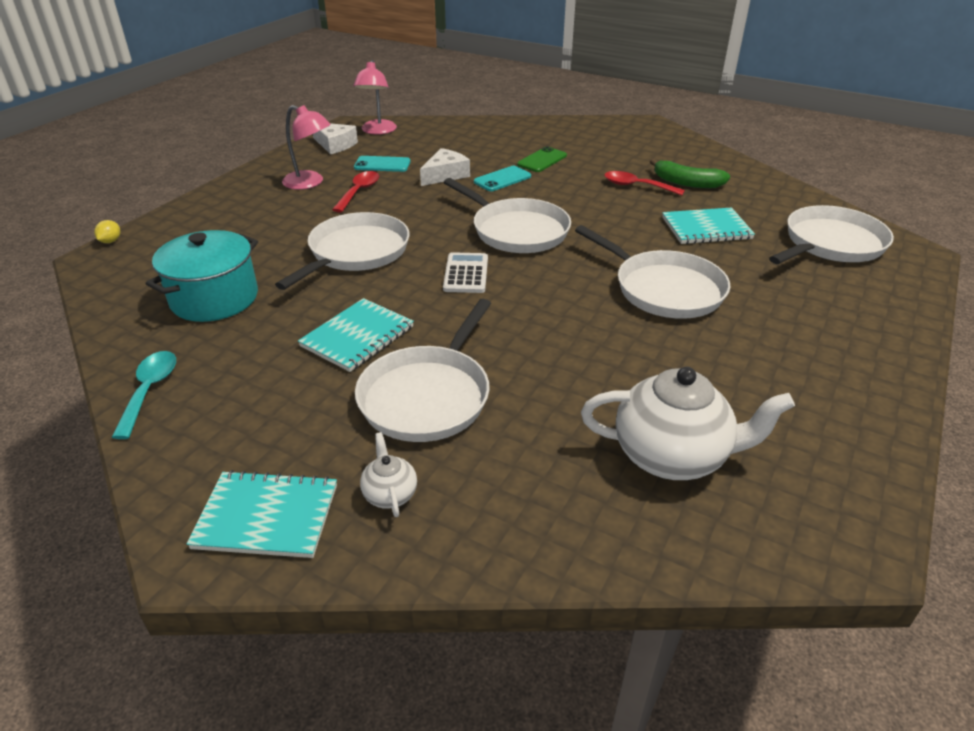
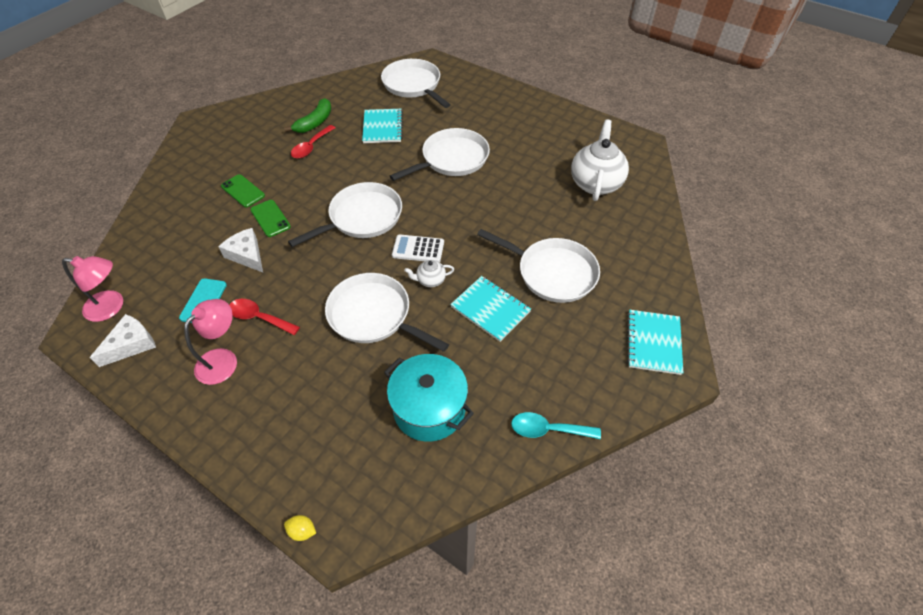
camera: 85 degrees left, 15 degrees up
white teapot [360,432,417,517] -> white teapot moved to [404,260,454,287]
turquoise phone [474,166,531,191] -> green phone [250,200,291,237]

